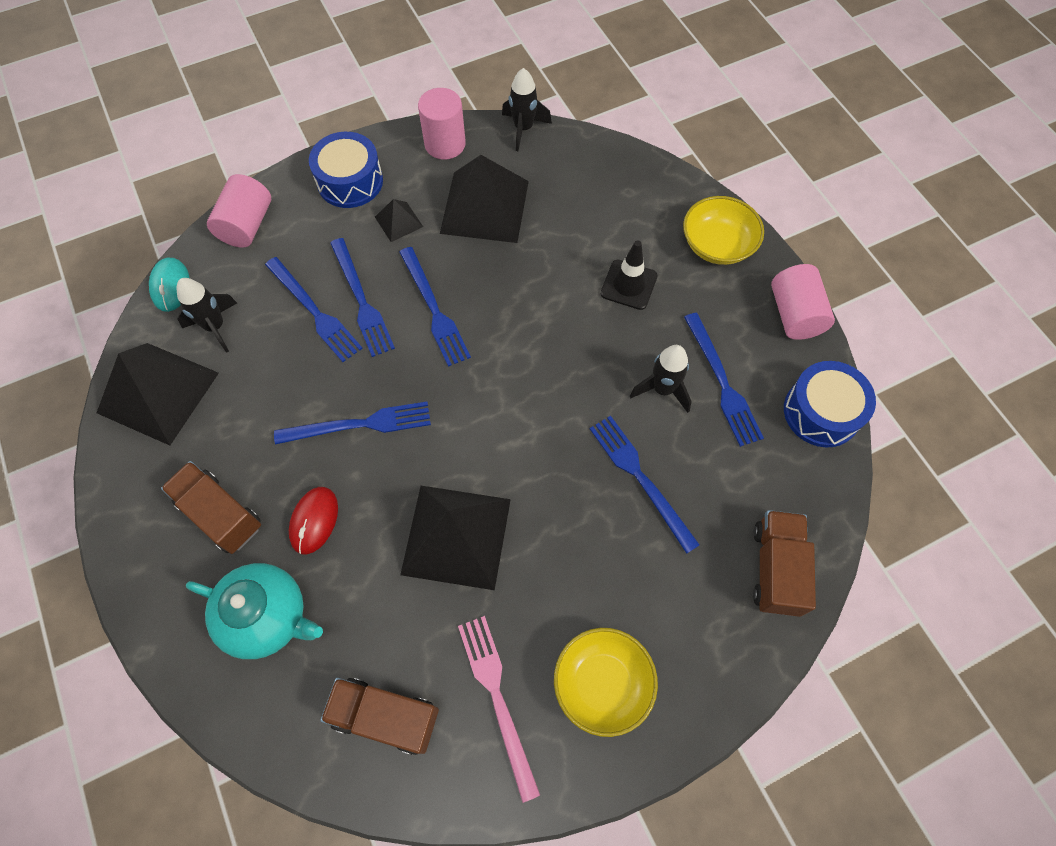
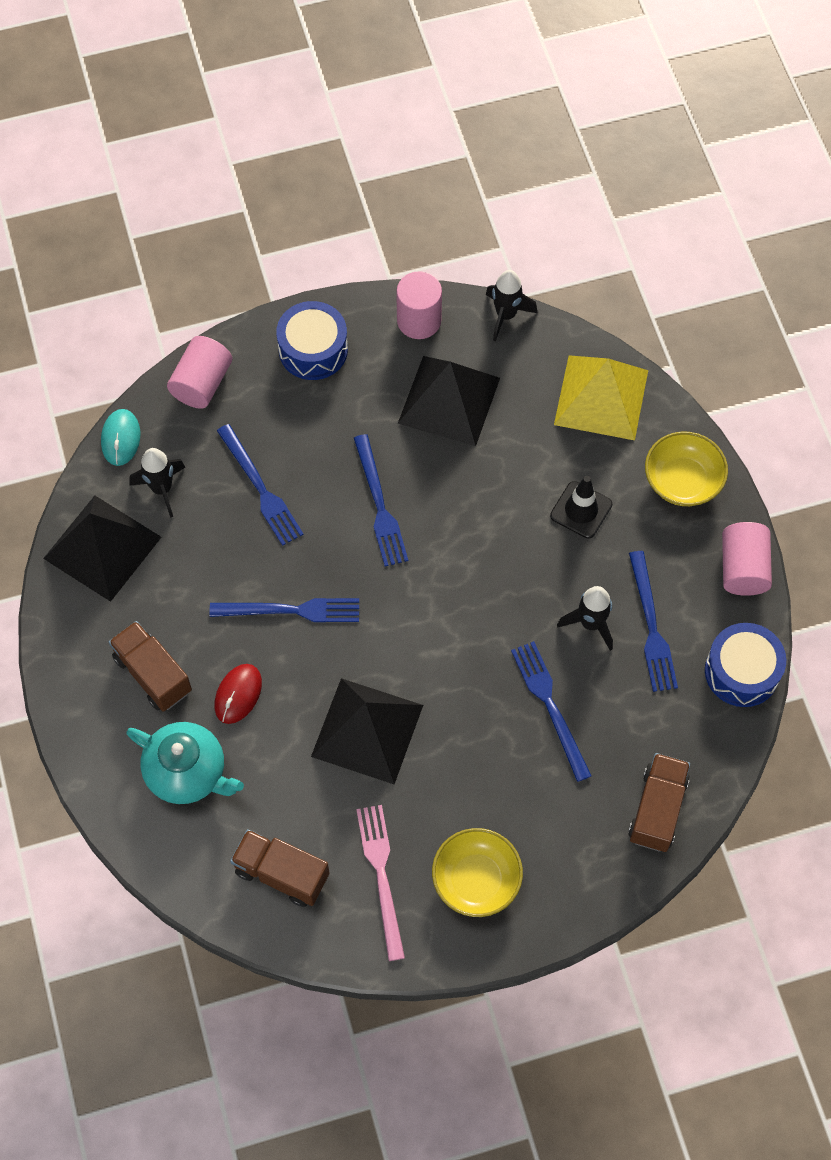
camera: 10 degrees right, 0 degrees up
blue fork [330,238,395,357] -> none
black pyramid [375,199,423,242] -> none
none -> yellow pyramid [554,355,648,440]

